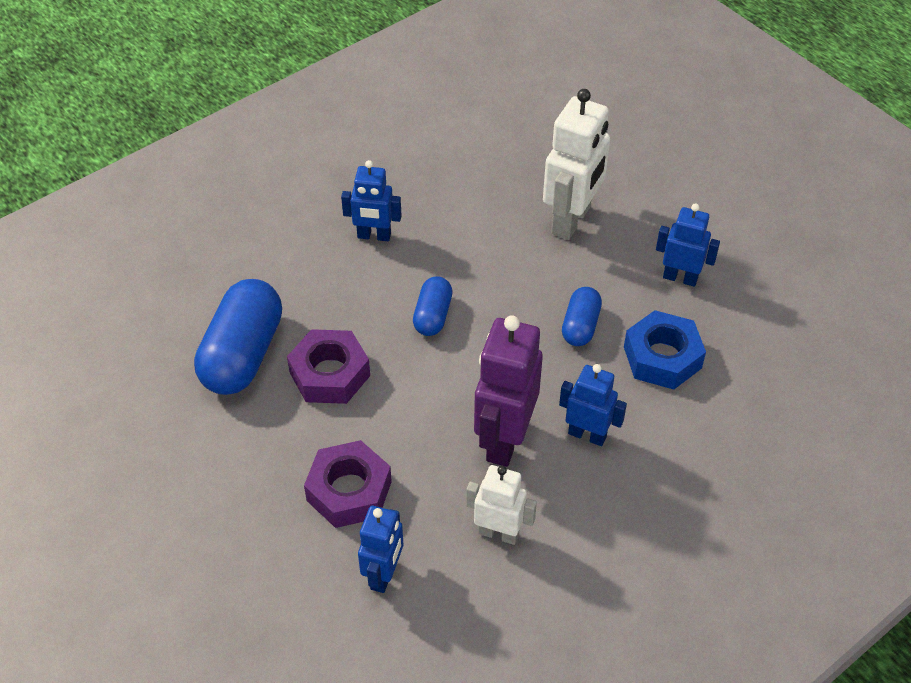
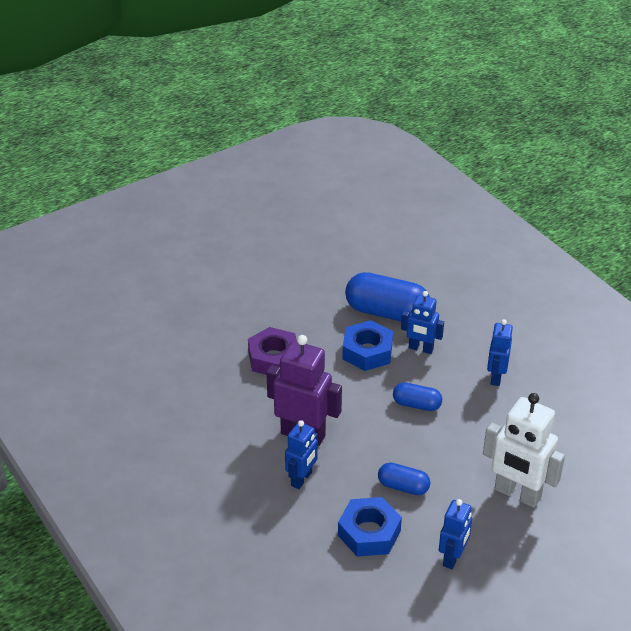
camera: 95 degrees right, 10 degrees down
purple nut [287,329,370,404] -> blue nut [342,320,393,371]
blue robot [358,506,403,593] -> blue robot moved to [401,291,444,354]
white robot [466,465,537,545] -> none

